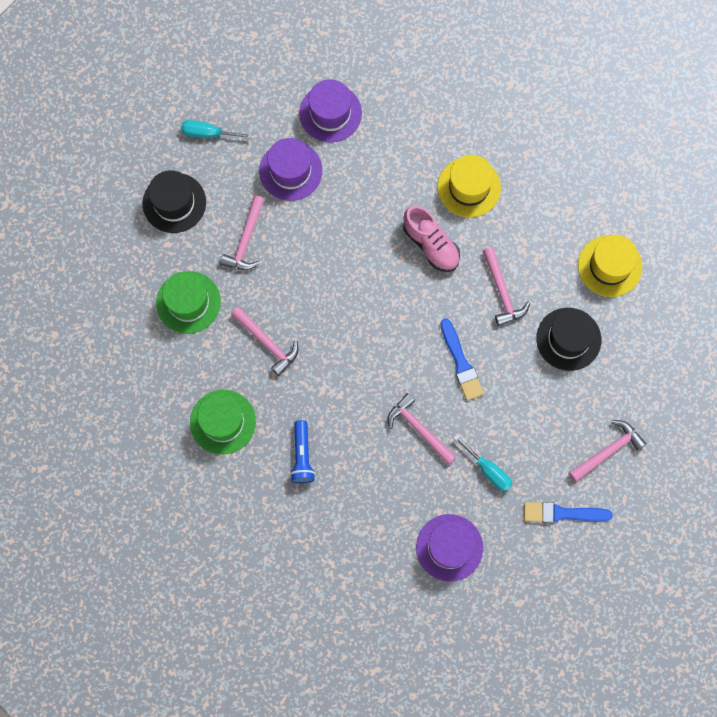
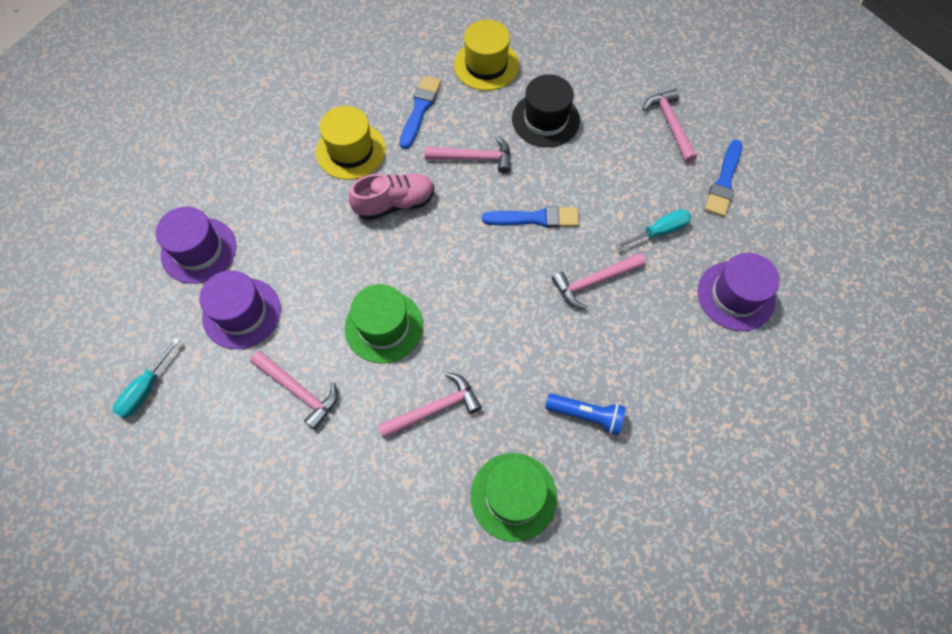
camera: 70 degrees left, 10 degrees down
black hat [142,170,206,233] -> none
green hat [156,271,221,334] -> green hat moved to [345,284,423,364]
none -> blue brush [400,76,441,149]

